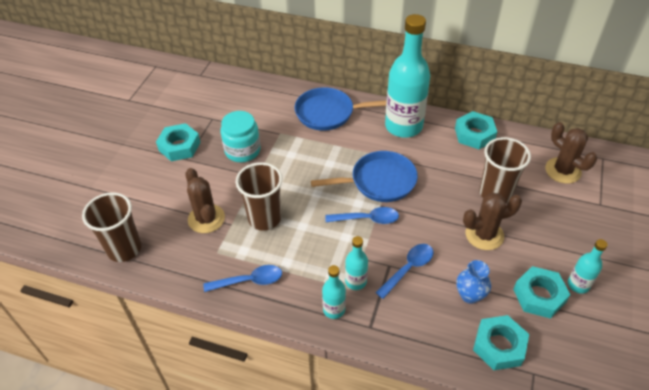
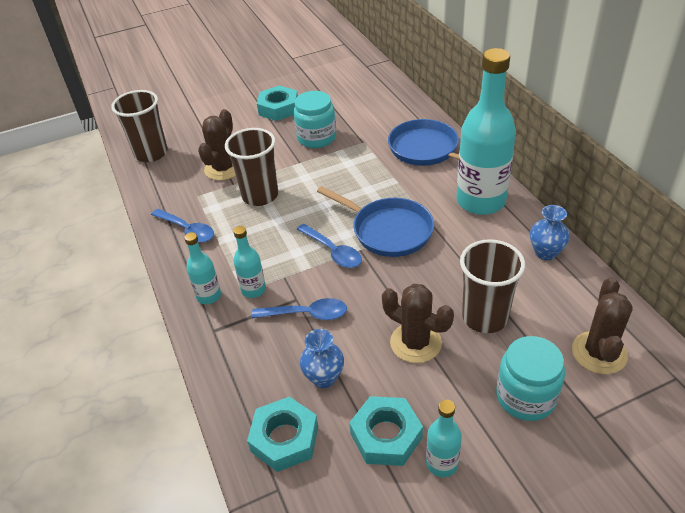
camera: 50 degrees right, 5 degrees down
turquoise nut [455,111,497,149] -> blue vase [530,205,570,260]
none -> turquoise jar [496,336,565,421]

